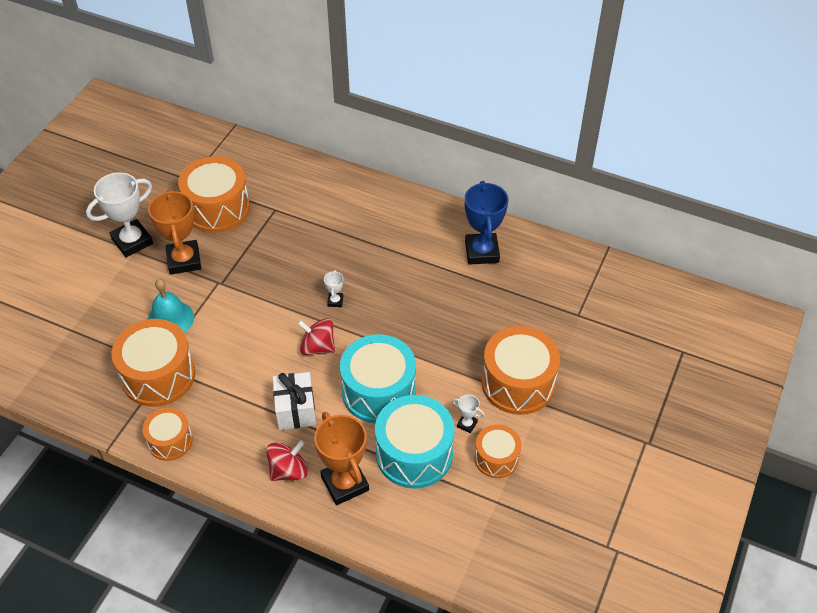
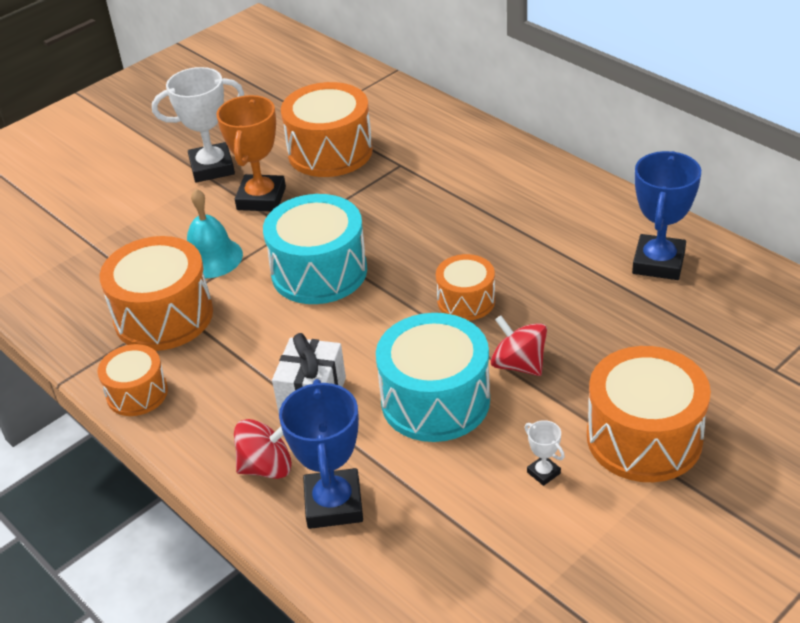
camera: 25 degrees right, 10 degrees down
red spinning top [297,318,335,355] -> red spinning top moved to [491,315,547,376]
orange trophy [314,412,369,505] -> blue trophy [279,379,363,529]
white trophy [324,270,343,307] -> none
turquoise drum [375,395,455,489] -> turquoise drum moved to [263,194,367,304]
orange drum [474,424,521,478] -> orange drum moved to [436,254,495,321]

